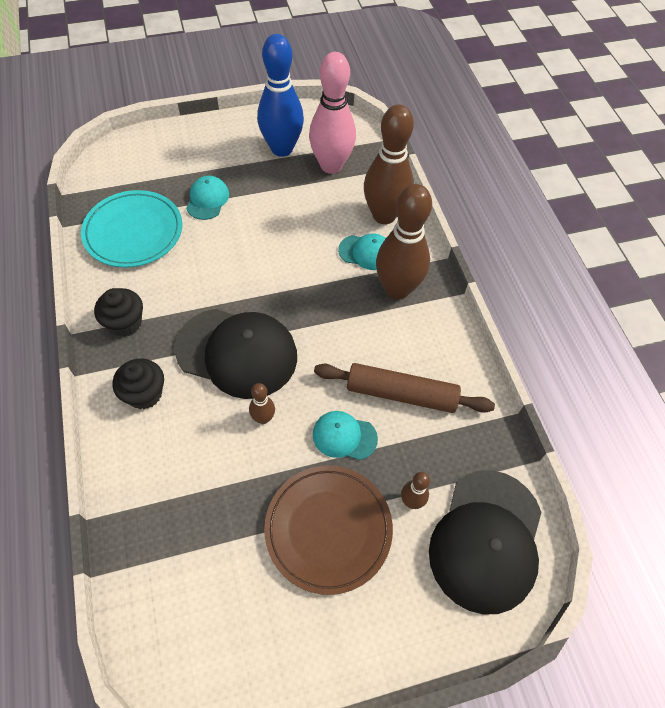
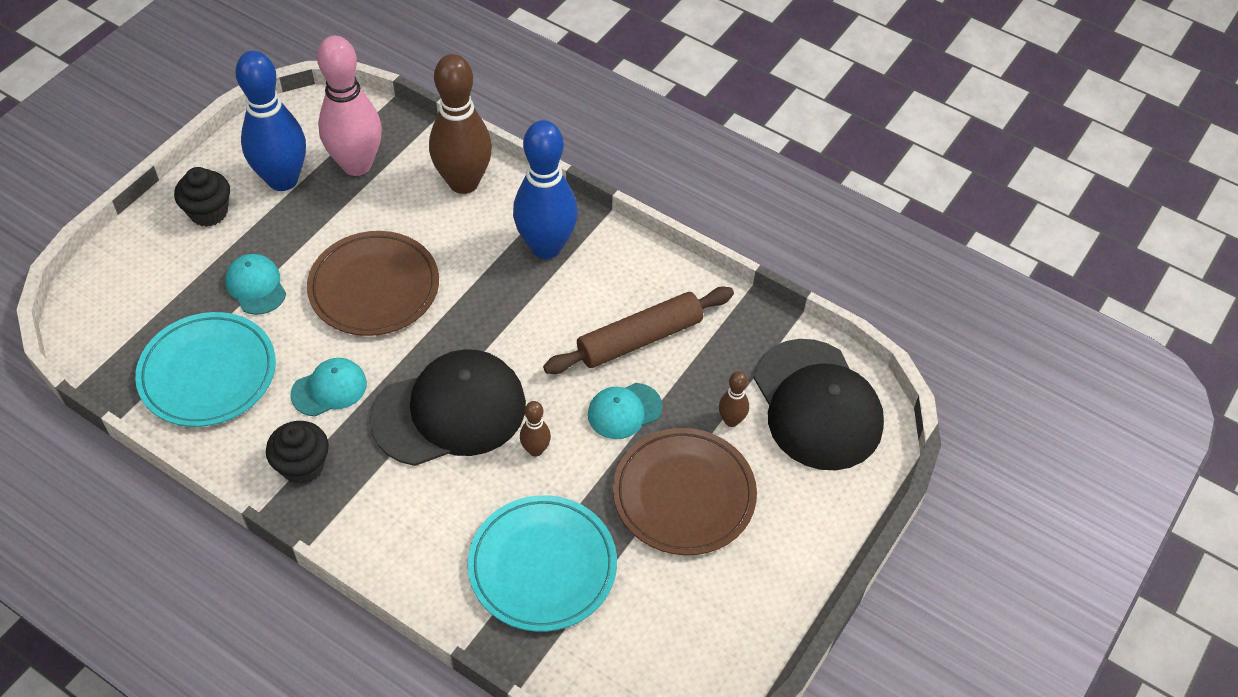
camera: 40 degrees left, 5 degrees down
black cupcake [113,358,164,409] -> black cupcake moved to [174,167,230,227]
turquoise cap [338,233,386,270] -> turquoise cap moved to [290,358,367,416]
brown bowling pin [376,184,432,299] -> blue bowling pin [513,120,578,259]
none -> brown plate [307,231,439,336]
none -> turquoise plate [467,495,617,632]

